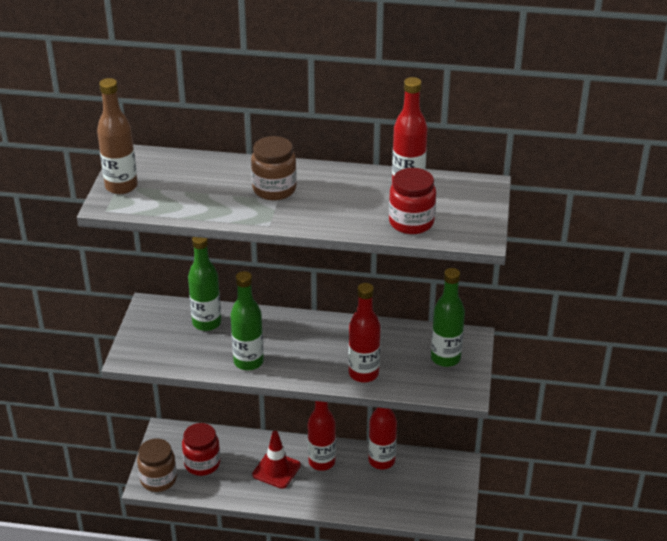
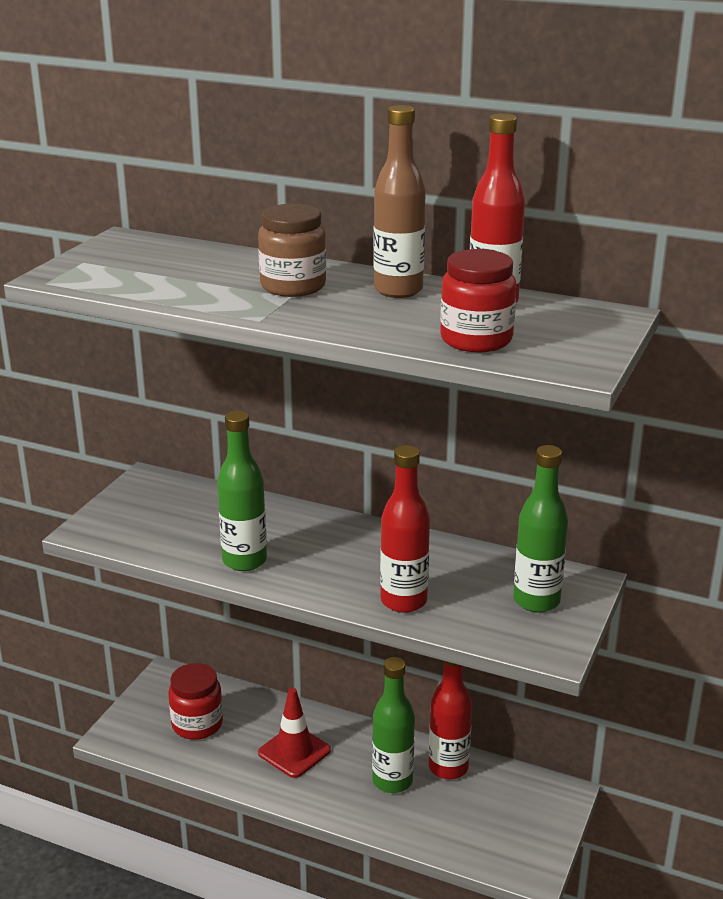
camera: 15 degrees right, 10 degrees down
brown bottle [97,78,138,194] -> brown bottle moved to [373,105,426,298]
brown jar [137,439,177,492] -> none
green bottle [188,237,221,331] -> green bottle moved to [372,657,415,793]
red bottle [308,401,336,471] -> none

